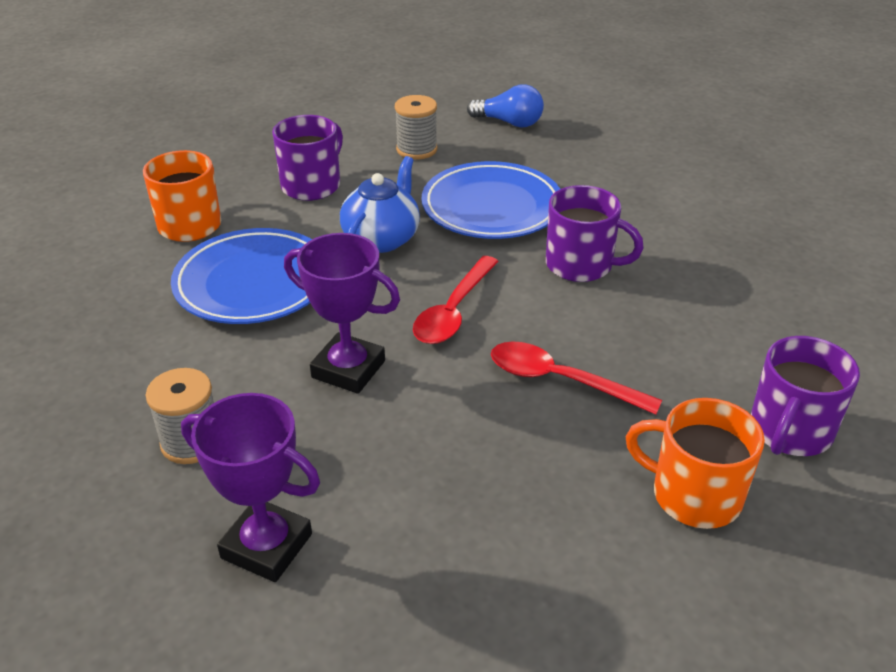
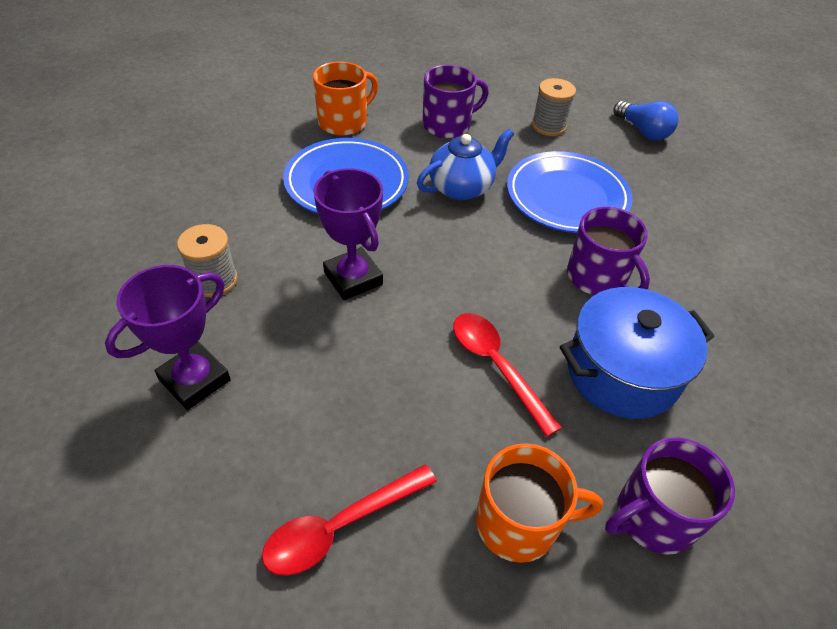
camera: 30 degrees right, 10 degrees up
purple trophy [181,393,320,582] -> purple trophy turned 75 degrees clockwise [105,265,231,410]
red spoon [413,256,499,344] -> red spoon moved to [262,464,437,576]
orange mug [626,398,765,529] -> orange mug turned 120 degrees clockwise [476,443,603,563]
none -> blue pot [560,287,715,419]

